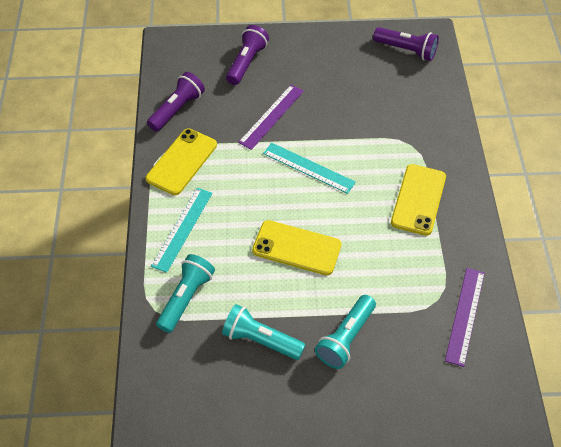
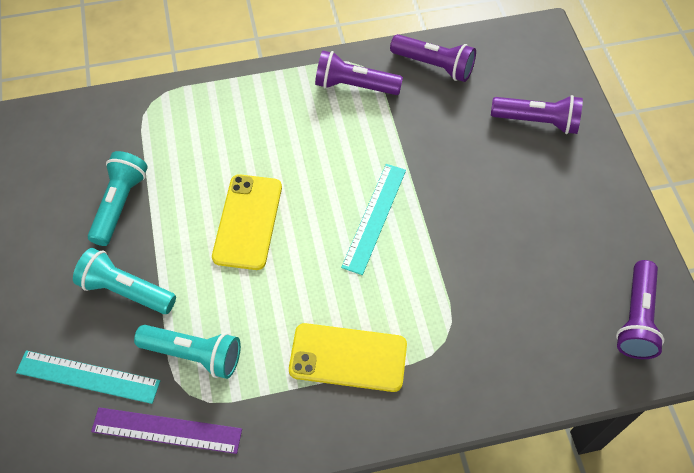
camera: 80 degrees right, 5 degrees up
yellow phone [146,128,217,195] -> purple flashlight [315,50,403,95]
turquoise ruler [151,188,213,273] -> turquoise ruler moved to [16,350,160,404]
turquoise flashlight [156,254,215,333] -> turquoise flashlight moved to [134,325,241,379]
purple ruler [238,85,304,150] -> none

